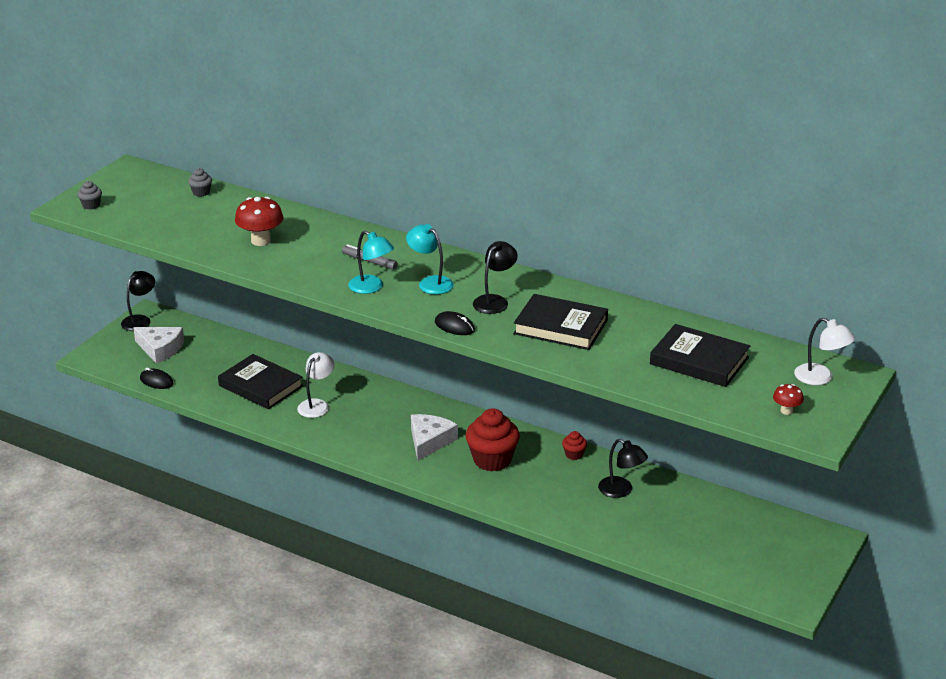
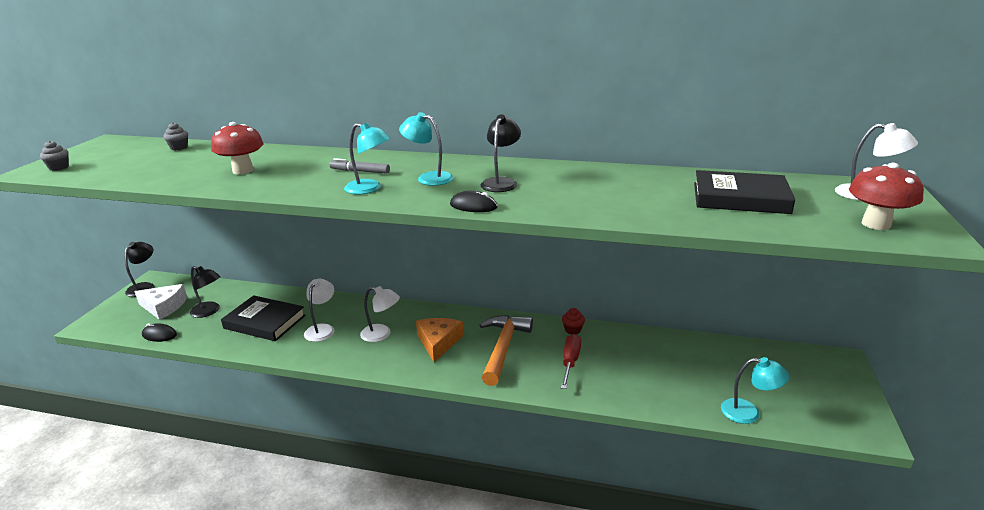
camera: 15 degrees left, 5 degrees down
white cheese [411,414,458,461] -> orange cheese [416,318,464,362]
red cupcake [466,408,520,471] -> orange hammer [480,315,533,386]
black book [514,294,608,350] -> none
black lamp [598,439,648,498] -> black lamp moved to [190,266,221,318]
red mushroom [773,384,804,415] -> red mushroom [849,163,924,230], size x1.87
none -> white lamp [360,286,400,342]
none -> red screwdriver [561,334,581,389]
none -> turquoise lamp [721,357,789,424]

